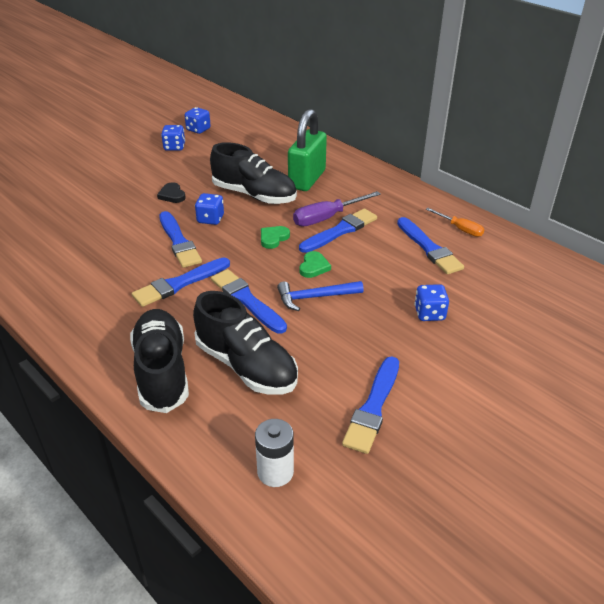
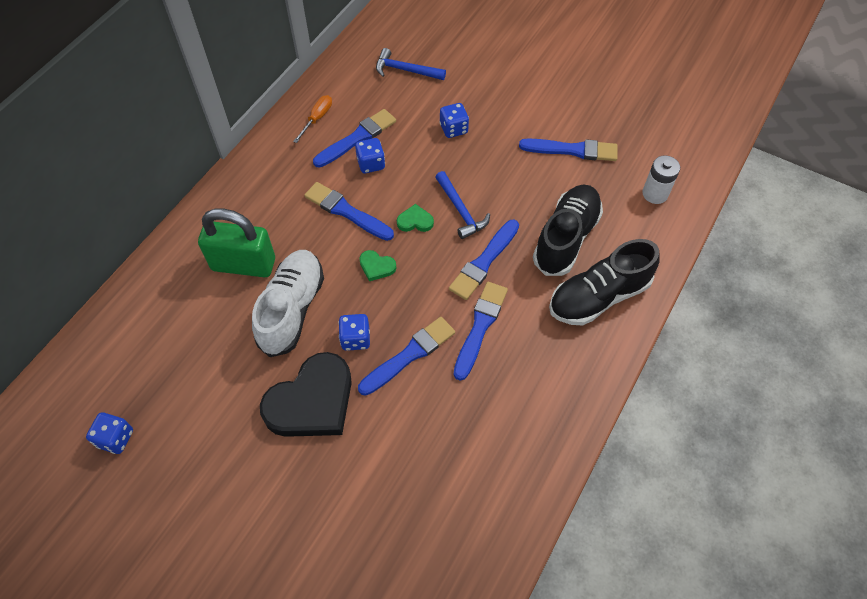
camera: 105 degrees left, 20 degrees up
blue brush [132,257,230,307] -> blue brush turned 105 degrees counterclockwise [454,282,508,381]
black heart [157,182,186,203] -> black heart [260,352,352,437], size x2.35
blue dice [161,125,185,151] -> blue dice moved to [355,138,385,173]
black shoe [210,142,297,204] -> white shoe [252,250,324,357]
purple screwdriver [293,191,381,226] -> none
none -> blue hammer [376,48,446,80]

